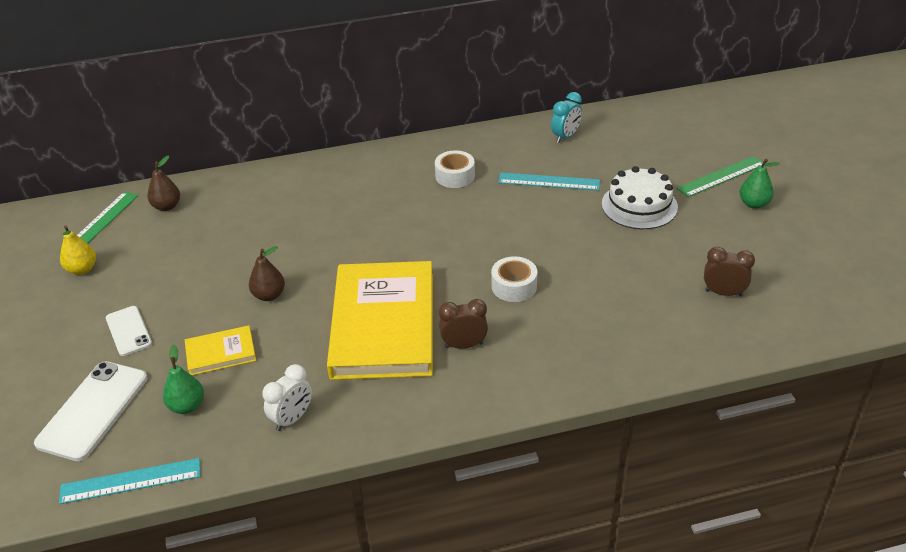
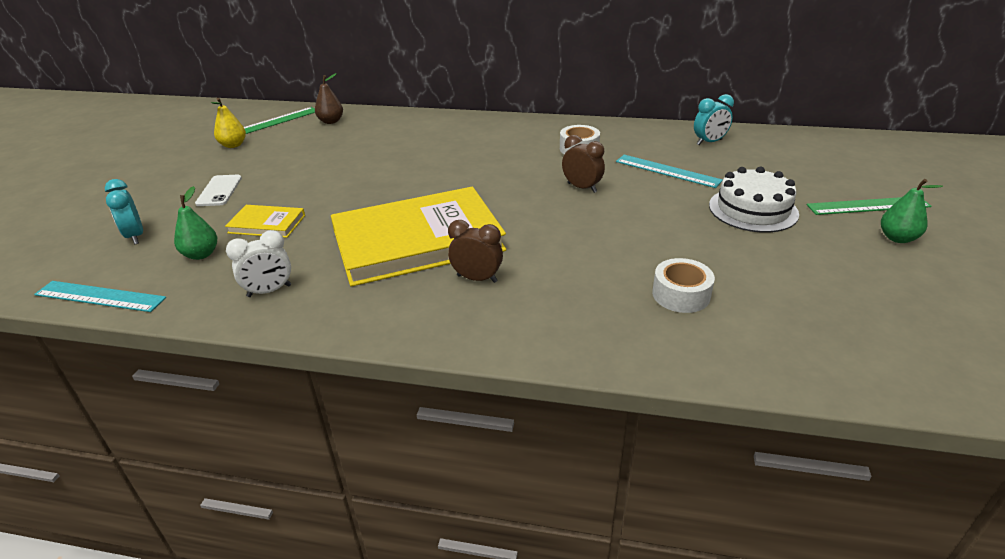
camera: 25 degrees right, 5 degrees down
white phone [34,361,148,461] -> turquoise clock [105,179,143,244]
brown pear [249,246,285,301] -> none
yellow book [327,261,433,380] -> yellow book turned 45 degrees clockwise [331,187,506,287]
white tape [491,256,537,302] -> white tape moved to [652,258,715,313]
brown clock [704,247,755,297] -> brown clock moved to [562,135,605,193]

